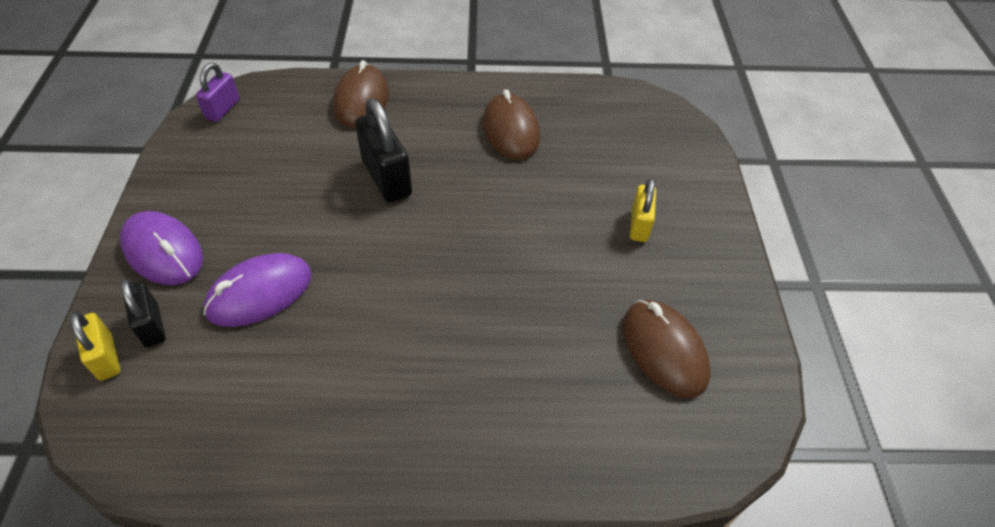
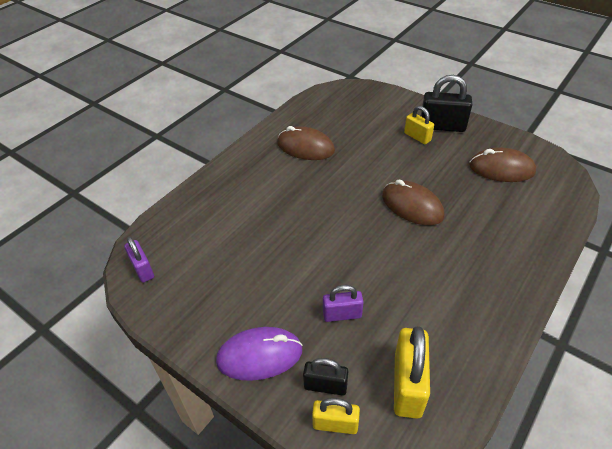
camera: 50 degrees left, 5 degrees down
purple mouse [203,253,312,327] -> purple padlock [323,285,364,322]
brown mouse [333,60,389,128] -> brown mouse moved to [382,180,444,225]
black padlock [355,98,412,203] -> black padlock moved to [421,75,472,132]
none -> yellow padlock [394,326,430,419]

